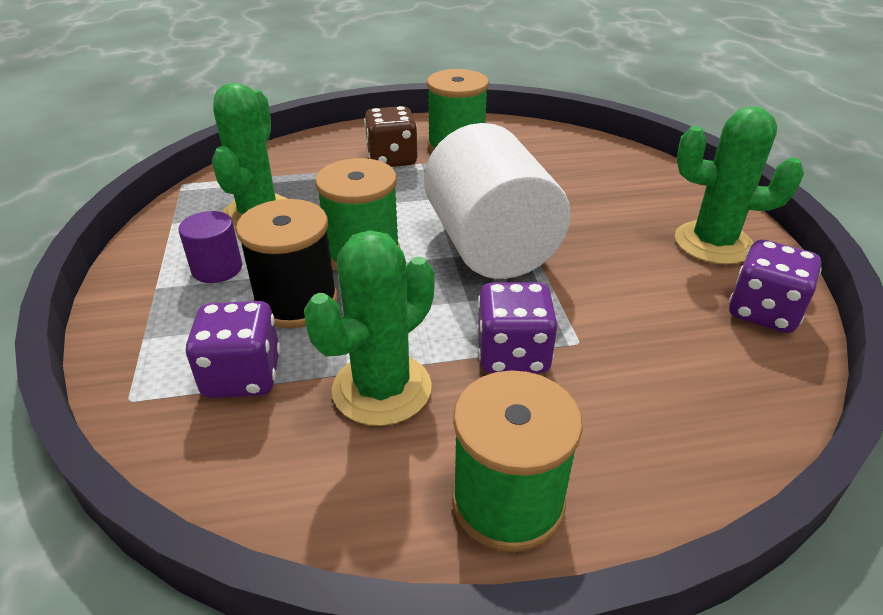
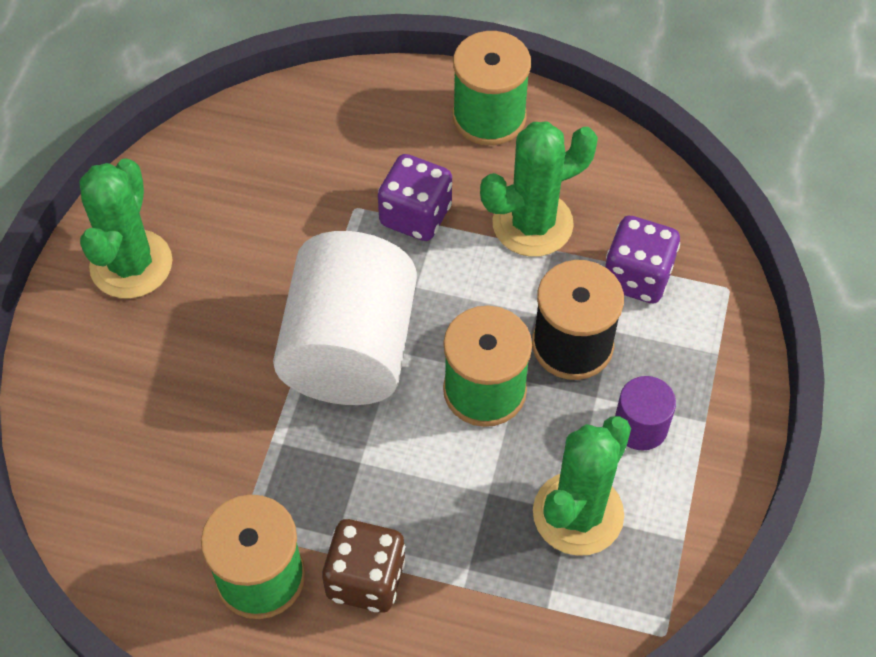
camera: 155 degrees left, 20 degrees up
green cactus [675,106,804,265] -> green cactus turned 60 degrees clockwise [79,158,172,299]
purple dice [729,240,822,333] -> none

